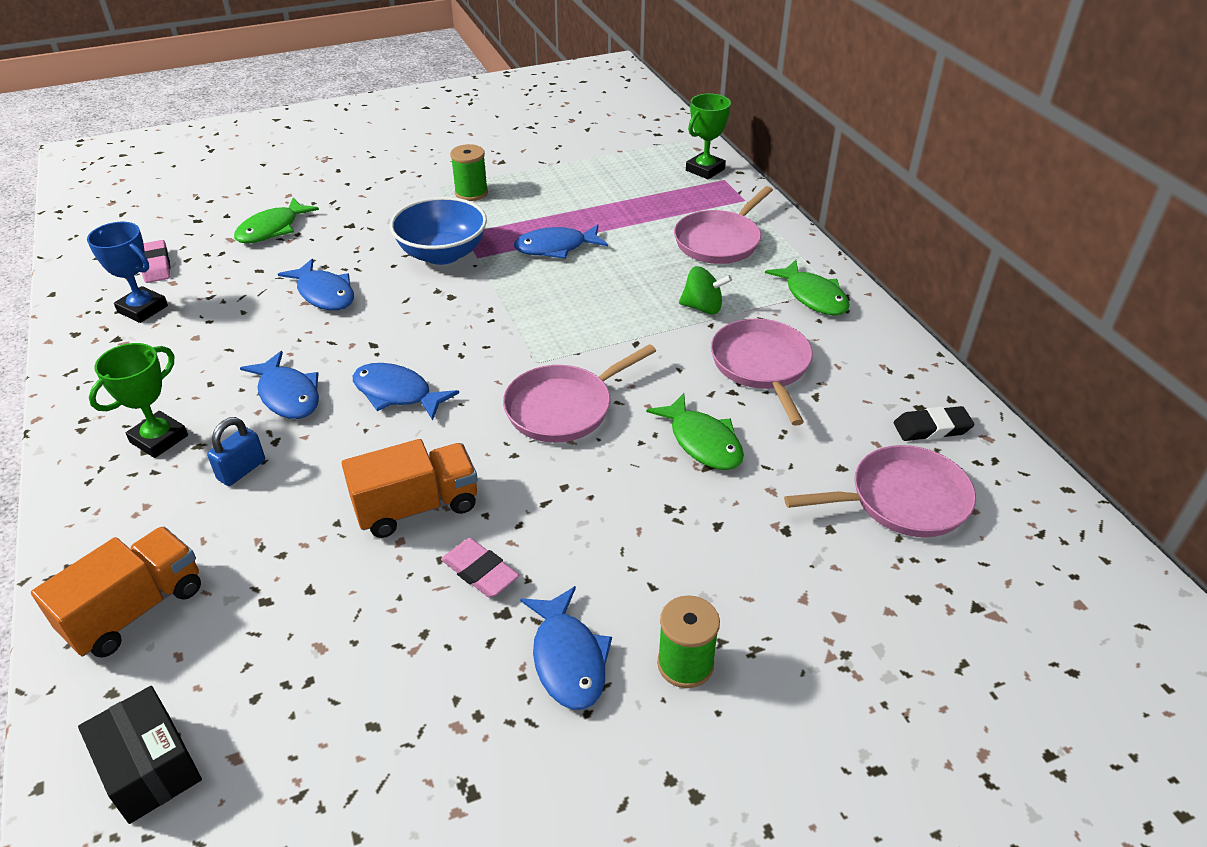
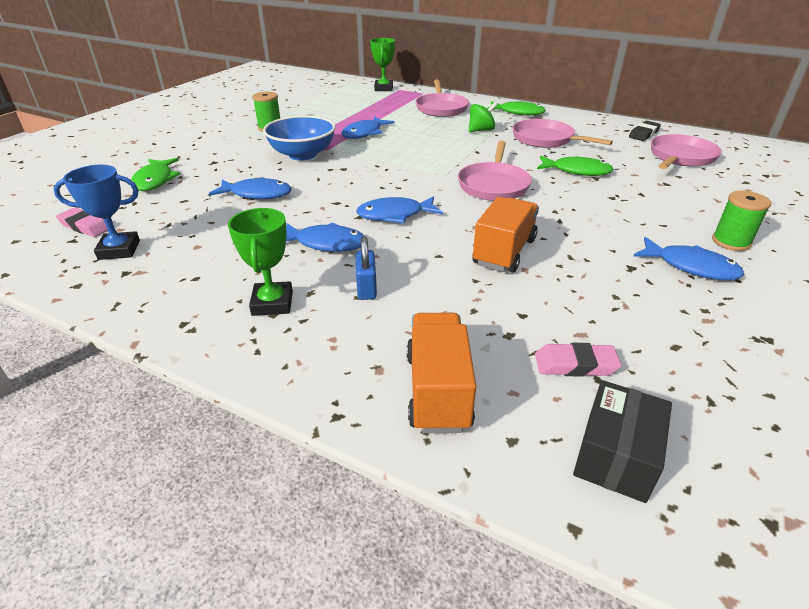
camera: 40 degrees left, 5 degrees down
black box [78,686,202,824] -> black box turned 75 degrees counterclockwise [573,380,672,503]
pink eraser [441,538,519,598] -> pink eraser moved to [535,343,622,377]

